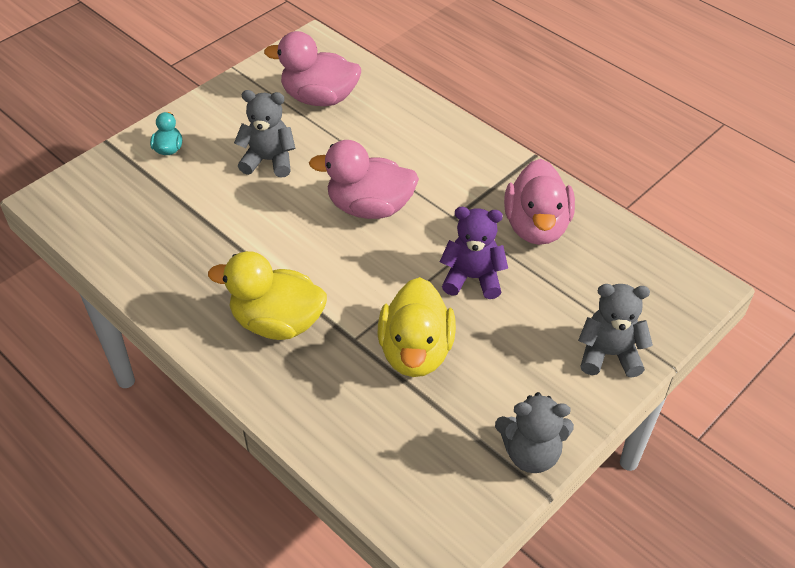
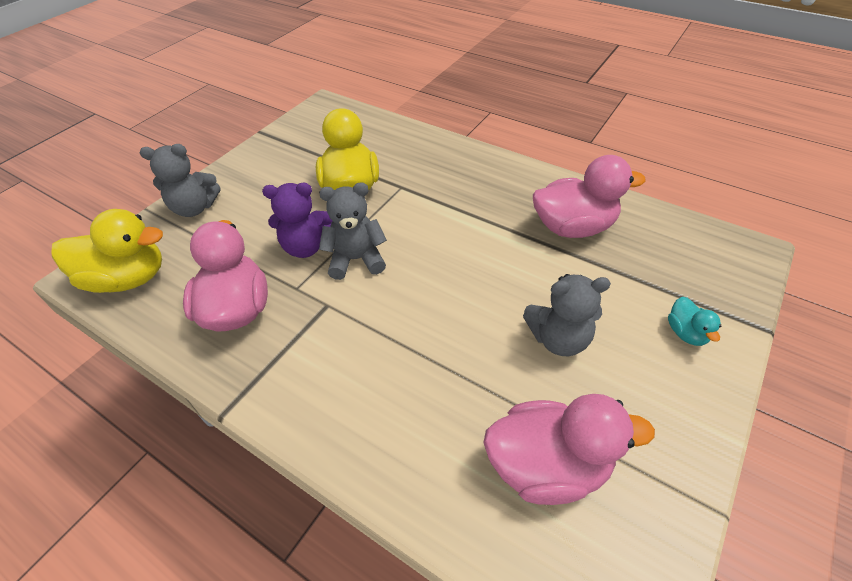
camera: 170 degrees right, 0 degrees up
yellow duck [208,251,327,340] -> yellow duck moved to [51,209,163,293]
pink duck [309,140,419,219] -> pink duck moved to [533,155,646,238]
grey teddy bear [495,392,574,473] -> grey teddy bear moved to [319,182,387,280]

